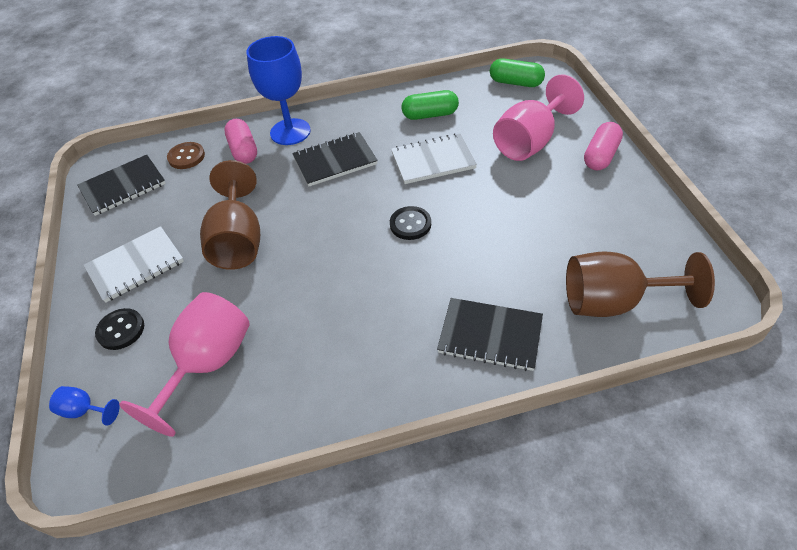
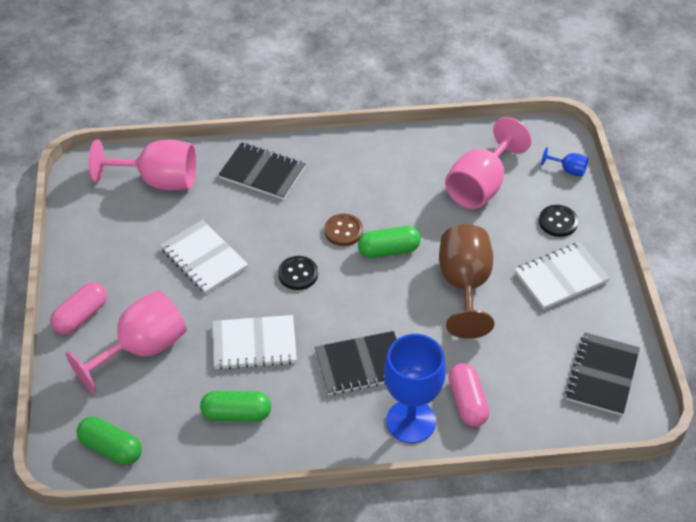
camera: 175 degrees left, 0 degrees up
black notebook [77,155,166,216] -> black notebook turned 45 degrees counterclockwise [565,333,640,416]
brown button [167,142,205,169] -> brown button moved to [324,214,363,246]
brown goblet [566,252,715,317] -> pink goblet [89,139,196,191]
none -> white notebook [160,220,248,294]
none -> green capsule [358,226,421,258]

